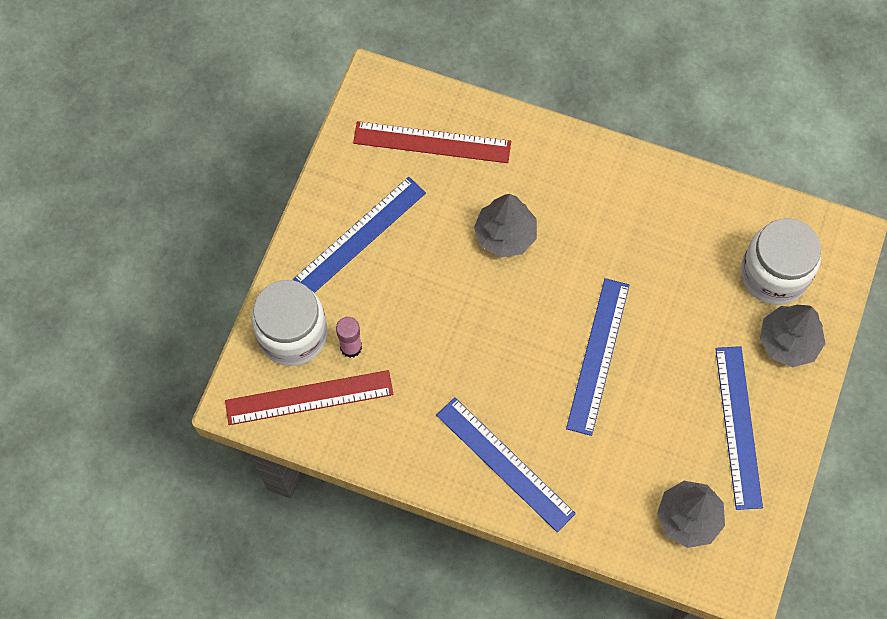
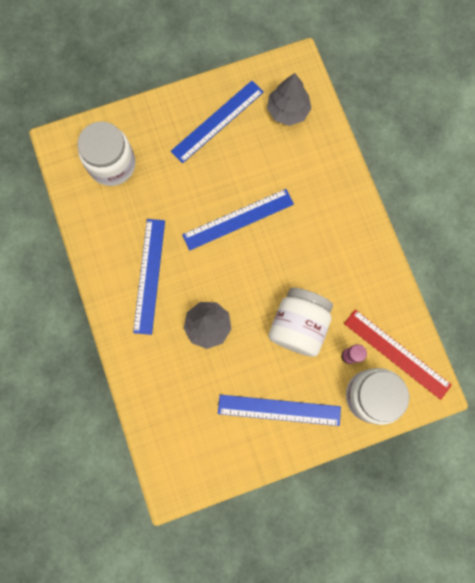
camera: 130 degrees left, 10 degrees up
red ruler [353,121,511,163] -> none
blue ruler [436,397,576,532] -> blue ruler moved to [133,219,165,335]
grey tree [760,304,826,367] -> none
none -> white jar [268,288,333,357]

